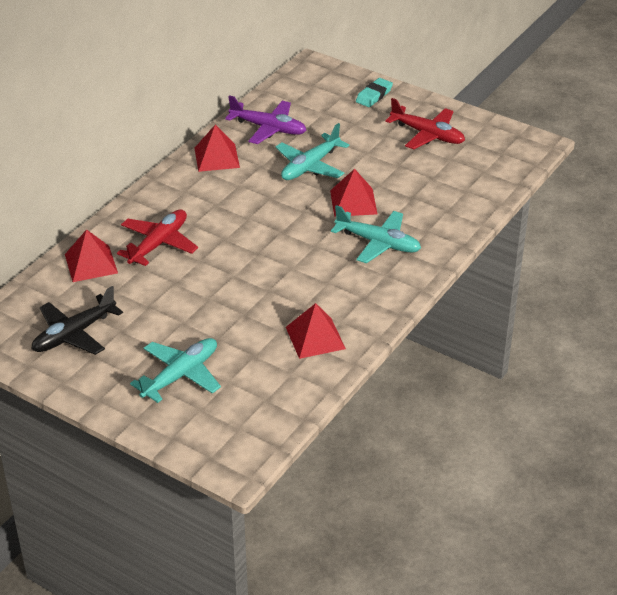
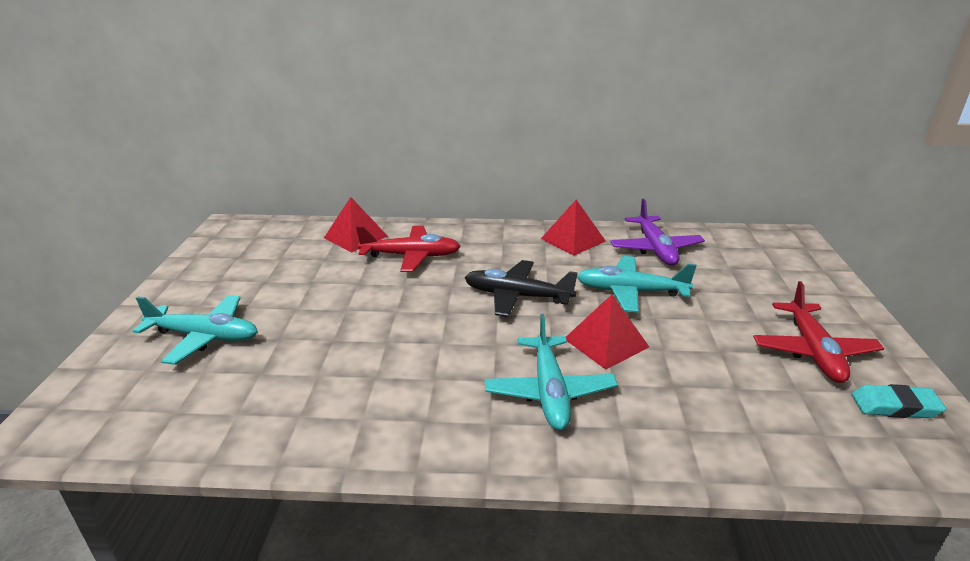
camera: 60 degrees right, 10 degrees down
black plane [32,286,123,355] -> black plane moved to [465,260,578,317]
red pyramid [286,303,346,359] -> none
turquoise eraser [356,78,393,107] -> turquoise eraser moved to [852,384,946,418]

